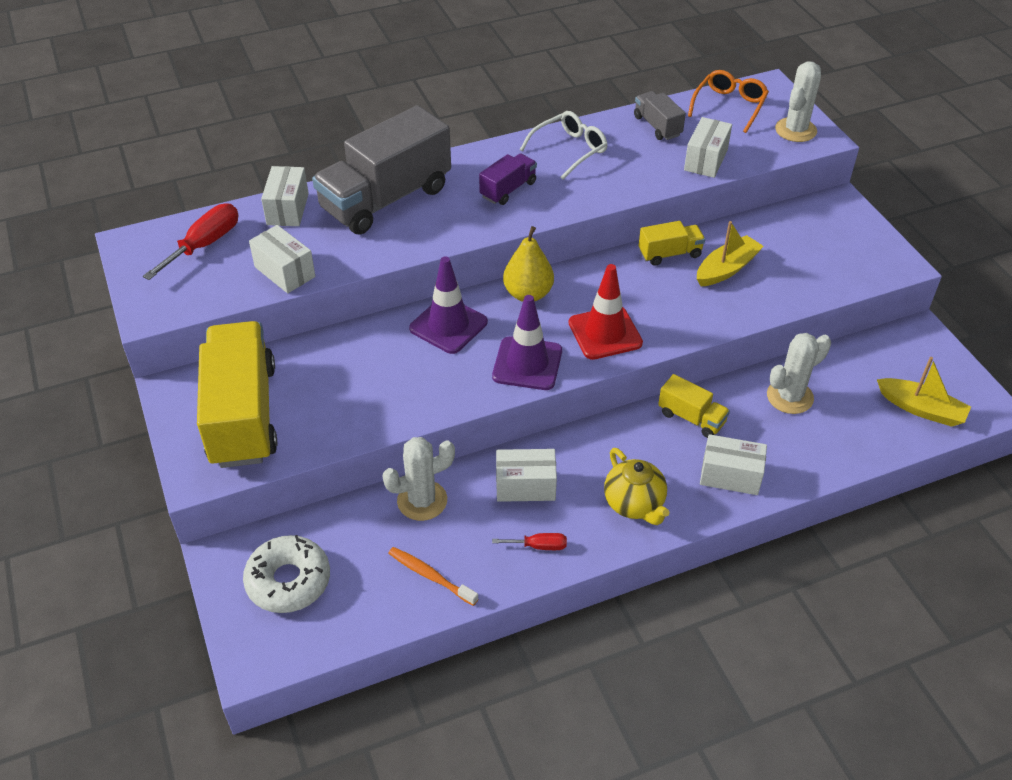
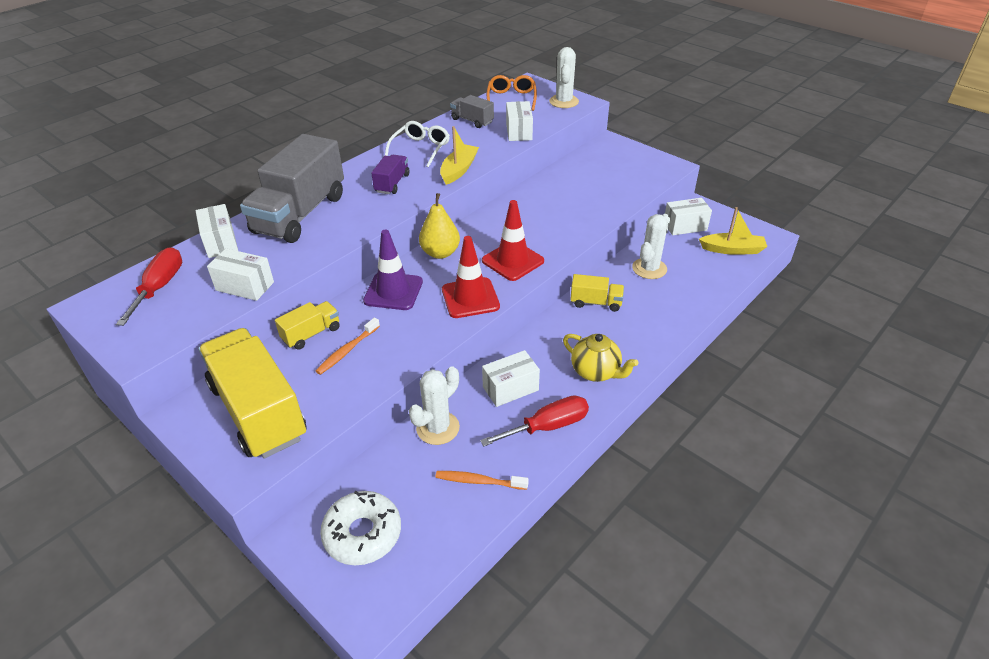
camera: 25 degrees left, 5 degrees down
purple traffic cone [492,295,562,390] -> red traffic cone [442,236,500,318]
red screwdriver [492,533,567,550] -> red screwdriver [480,395,589,447], size x1.86
yellow truck [639,221,705,266] -> yellow truck moved to [275,301,340,350]
yellow boat [697,221,764,287] -> yellow boat moved to [440,126,479,185]
white box [700,434,767,495] -> white box moved to [665,198,712,235]
none -> orange toothbrush [316,317,380,375]

